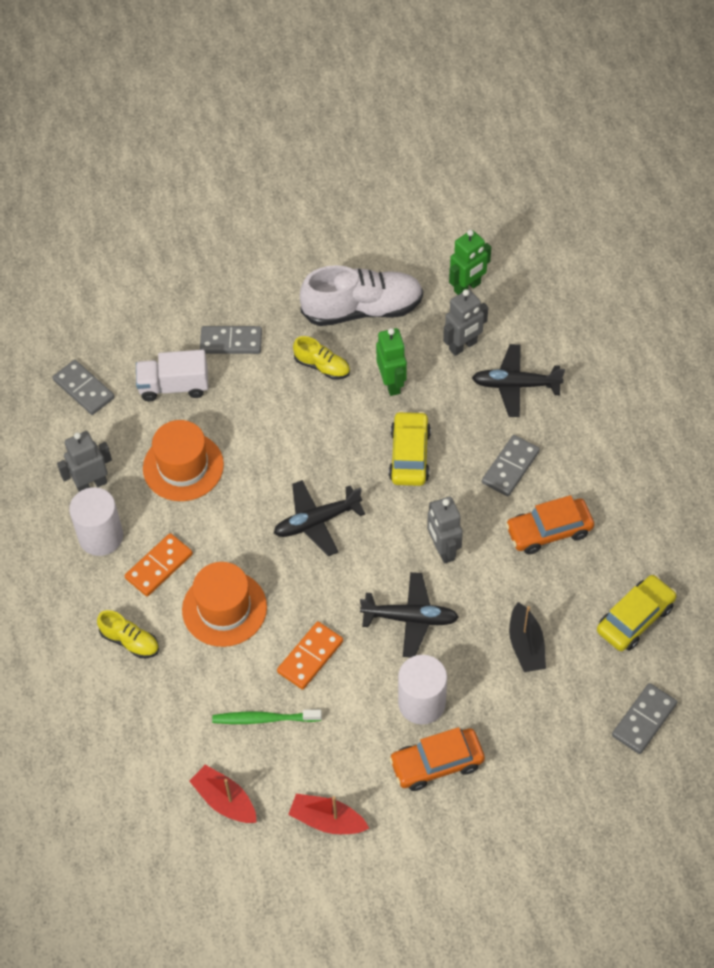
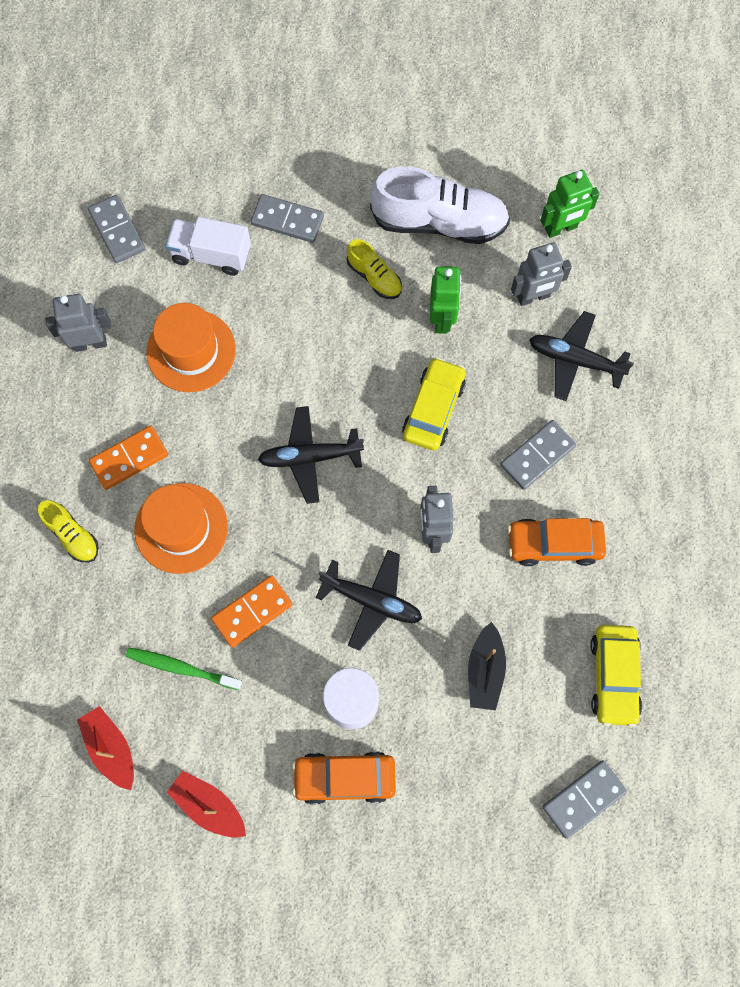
camera: 15 degrees right, 15 degrees up
white cylinder [69,487,123,556] -> none
yellow car [597,575,677,651] -> yellow car turned 120 degrees clockwise [590,625,642,727]

